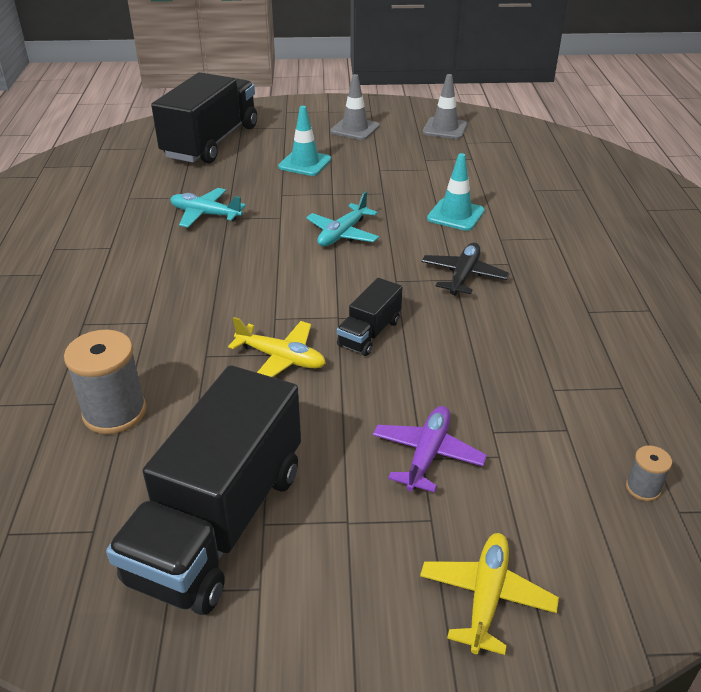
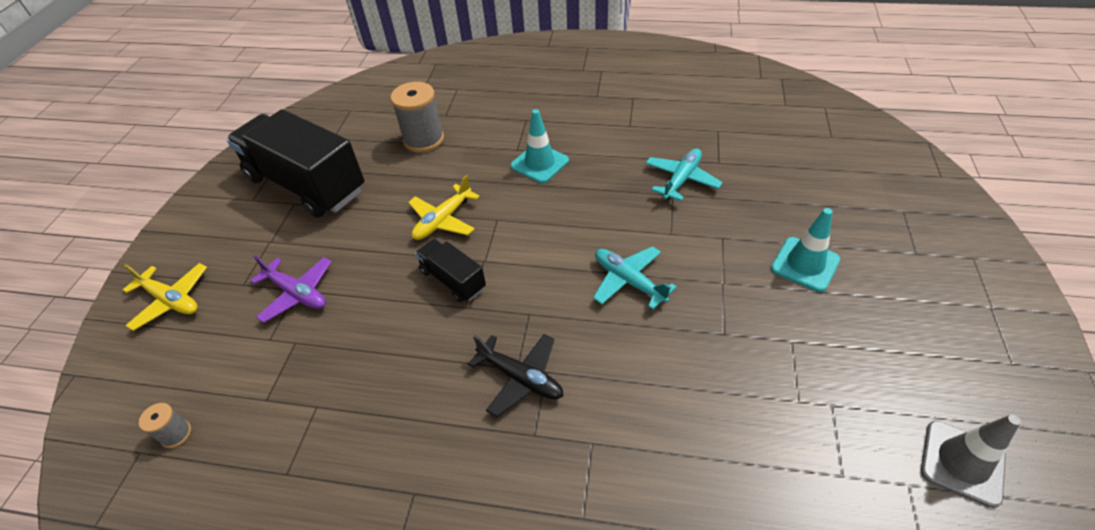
camera: 105 degrees right, 10 degrees up
black truck [151,72,257,163] -> none
grey traffic cone [330,74,380,140] -> none
turquoise traffic cone [427,153,485,231] -> turquoise traffic cone moved to [510,109,569,183]

